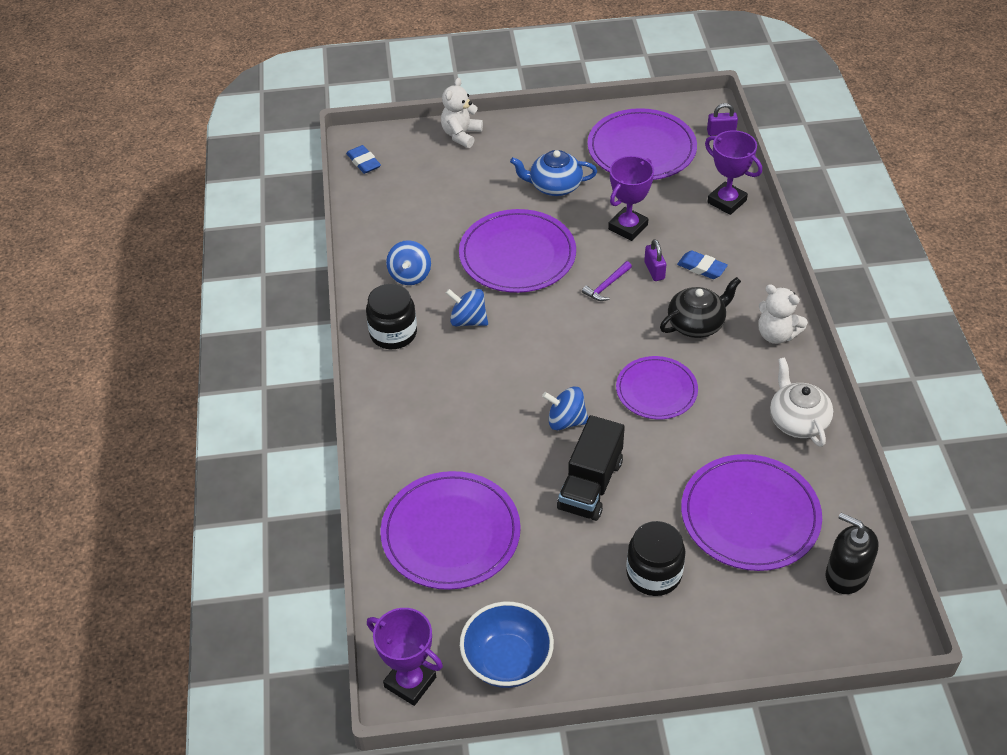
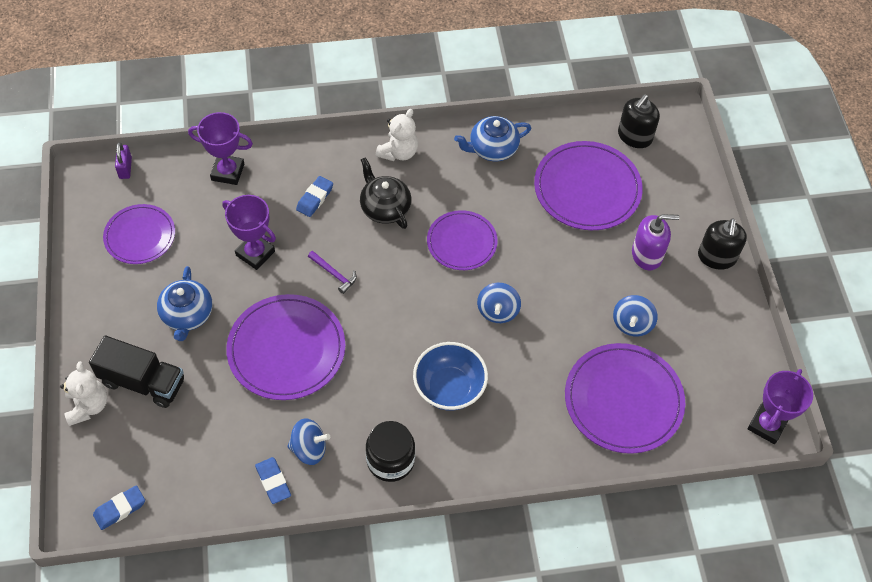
camera: 95 degrees left, 10 degrees up
white teddy bear [441,78,483,148] -> white teddy bear turned 120 degrees counterclockwise [60,361,107,426]
blue spinning top [446,289,488,327] -> blue spinning top moved to [613,295,658,337]
blue bowl [460,601,554,688] -> blue bowl moved to [413,342,488,411]
black truck [557,415,625,521] -> black truck moved to [89,336,184,408]
purple plate [587,108,697,180] -> purple plate [103,204,175,264], size x0.63
black jar [626,521,685,596] -> purple soap dispenser [632,214,680,270]
purple padlock [644,239,666,281] -> none
purple trophy [705,130,762,215] -> purple trophy turned 60 degrees clockwise [188,112,253,185]
white teapot [770,357,833,447] -> blue teapot [454,116,531,161]
none -> blue eraser [255,457,291,504]
none -> black soap dispenser [698,219,747,270]

